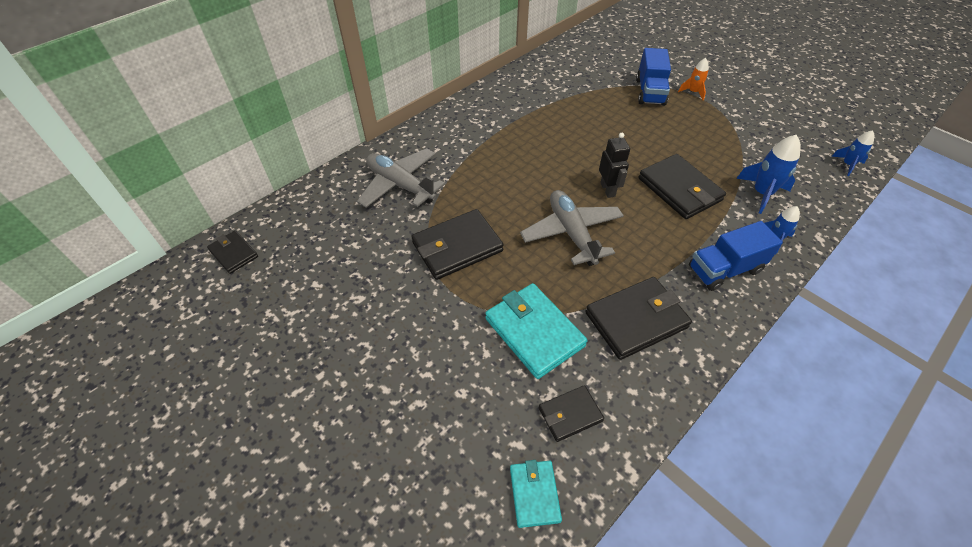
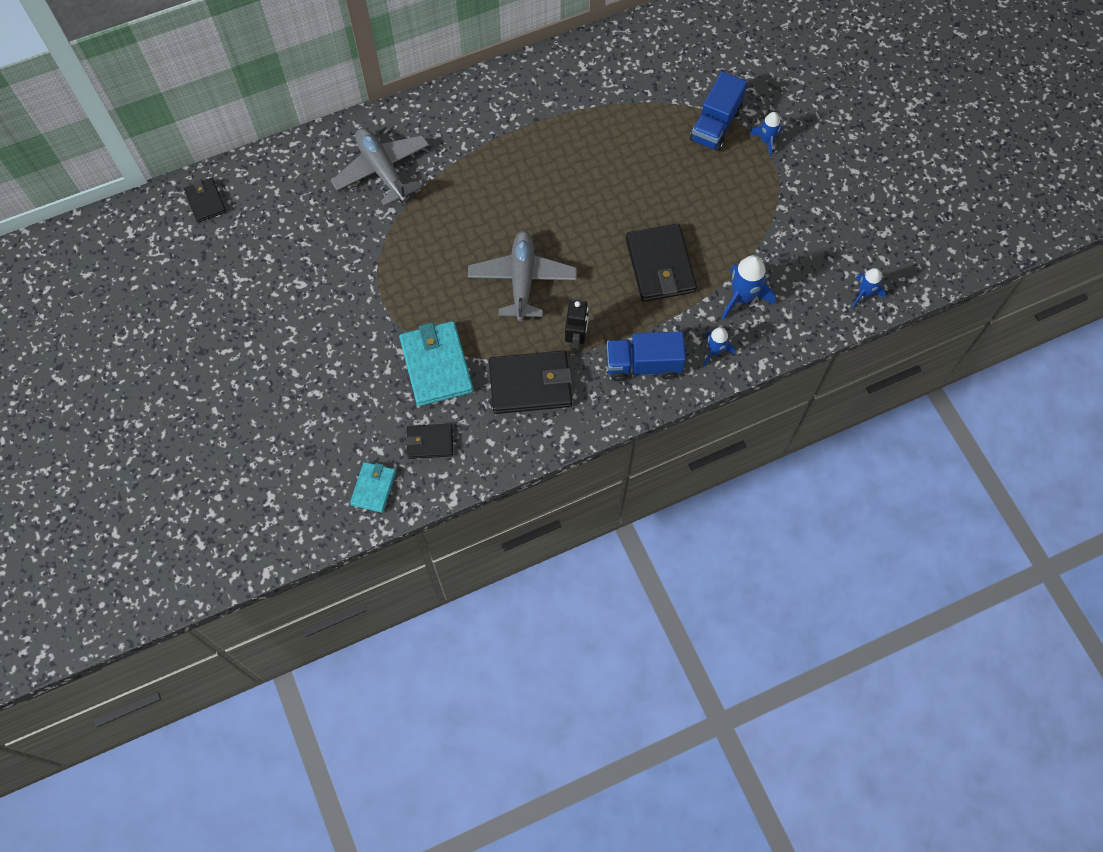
camera: 20 degrees right, 15 degrees up
black wallet [411,209,504,280] -> none
black robot [599,133,630,198] -> black robot moved to [565,299,589,351]
orange rocket [678,58,709,100] -> blue rocket [749,112,782,157]

